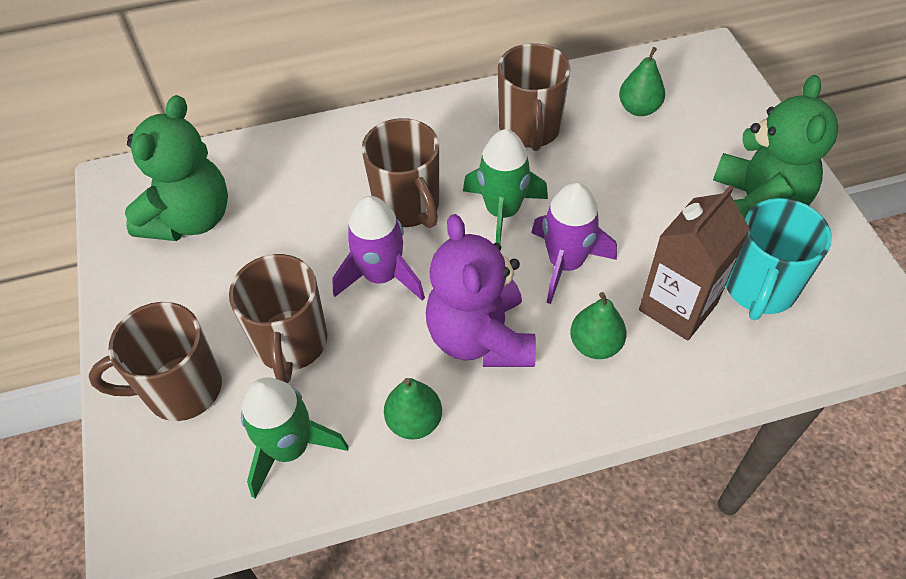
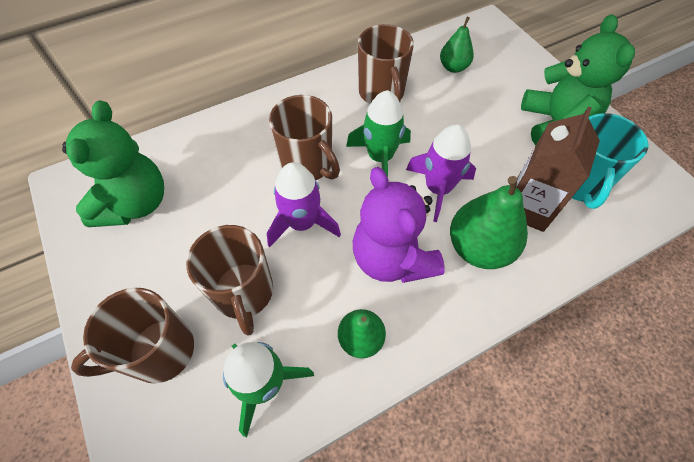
camera: 15 degrees left, 5 degrees up
green pear [570,292,627,359] -> green pear [450,176,528,269], size x1.68

